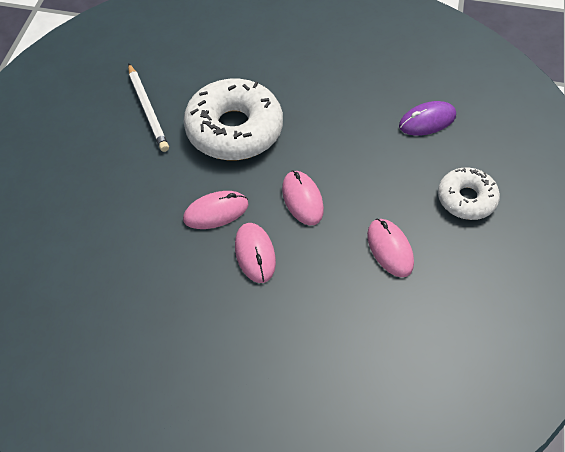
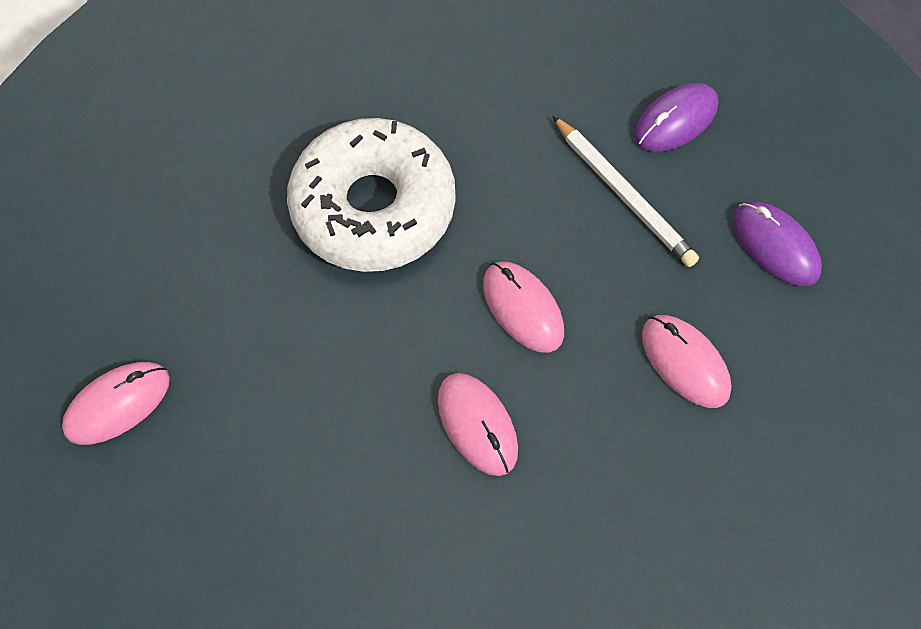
camera: 15 degrees left, 10 degrees up
white pencil [128,63,169,152] -> white pencil moved to [553,116,699,267]
pink mouse [183,191,249,229] -> pink mouse moved to [62,362,170,445]
white donut [438,167,500,220] -> purple mouse [733,202,822,286]

